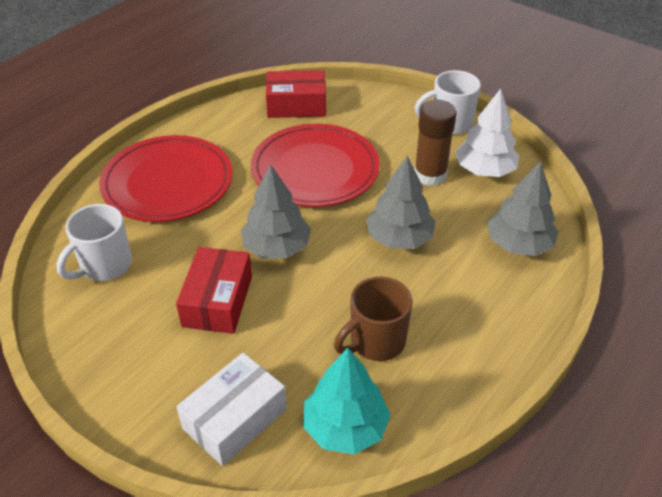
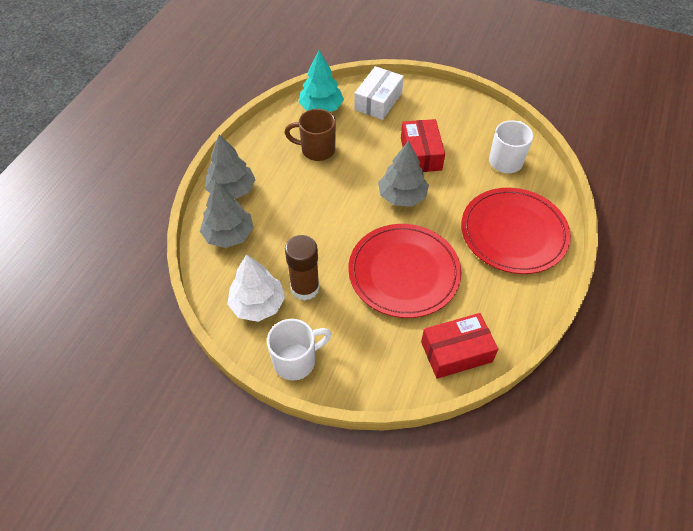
camera: 165 degrees right, 10 degrees up
brown mug [334,277,413,361] -> brown mug turned 120 degrees counterclockwise [284,109,336,161]
grey tree [366,156,436,249] -> grey tree moved to [205,134,256,199]

